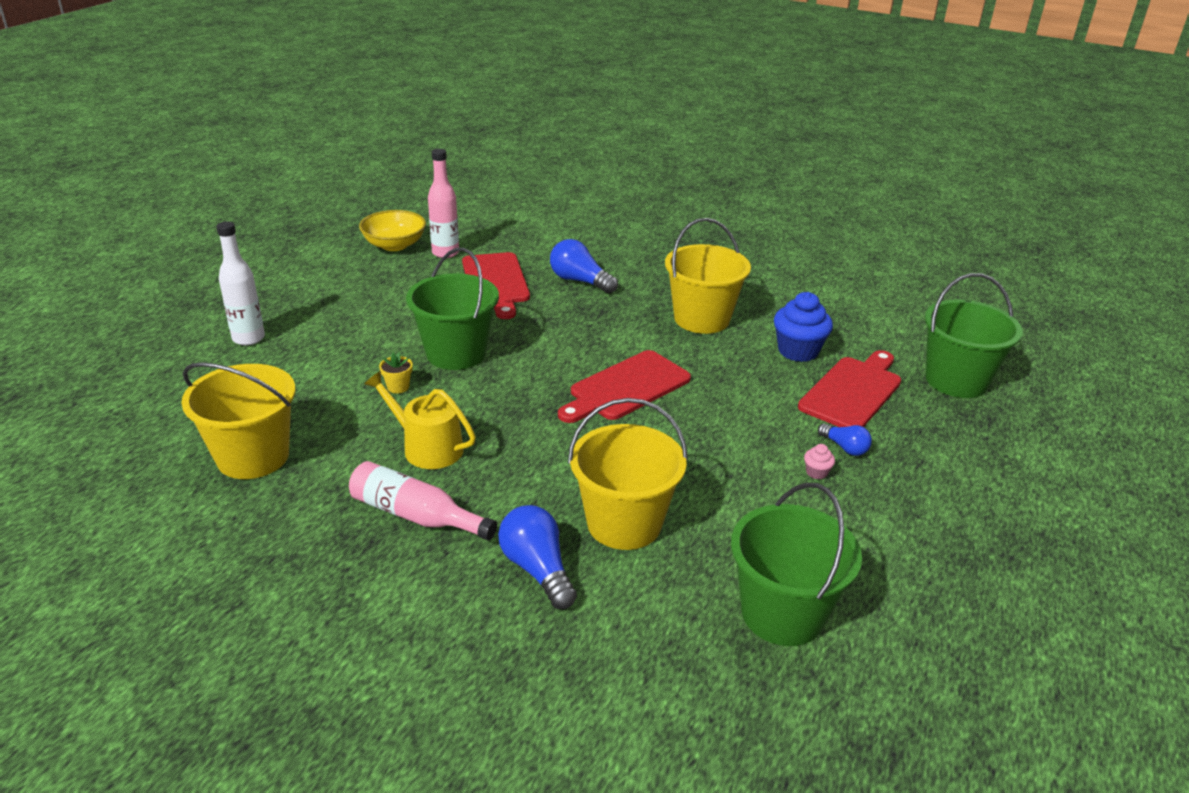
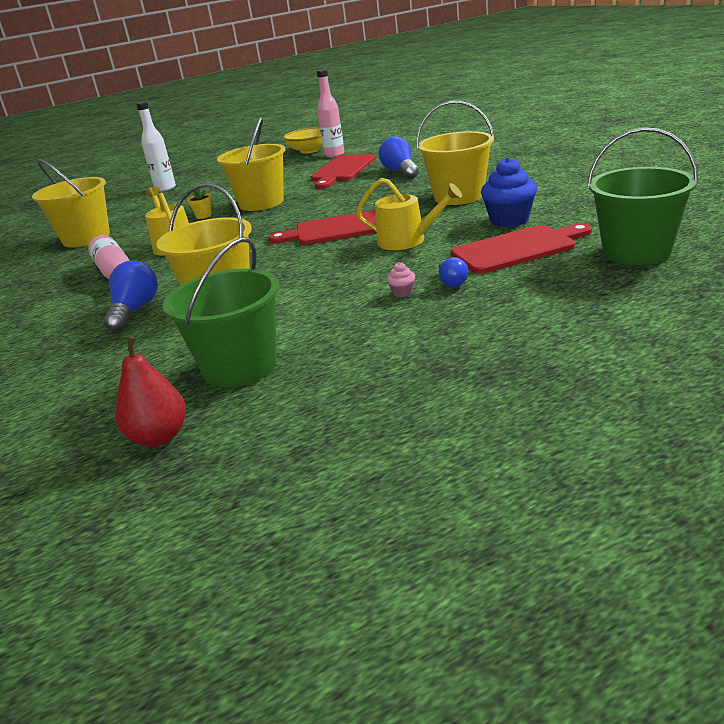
camera: 40 degrees right, 5 degrees down
green bucket [406,248,499,370] -> yellow bucket [217,117,285,211]
none -> red pear [115,336,186,447]
none -> yellow watering can [356,178,462,250]

